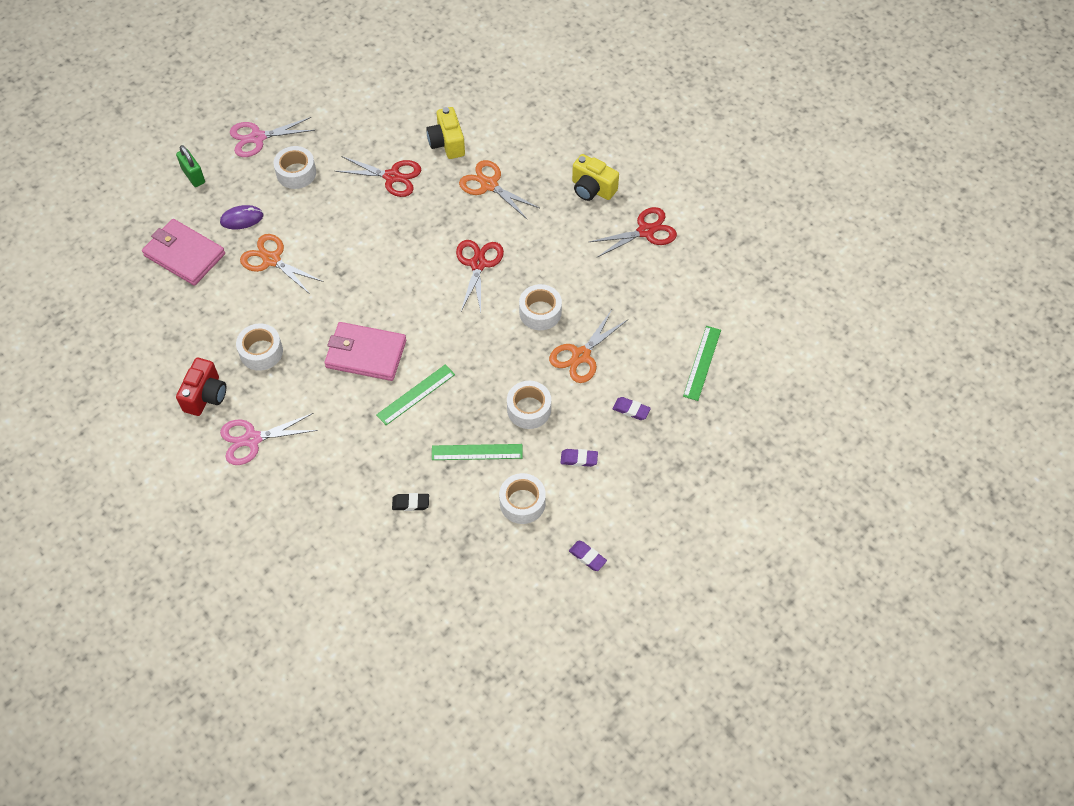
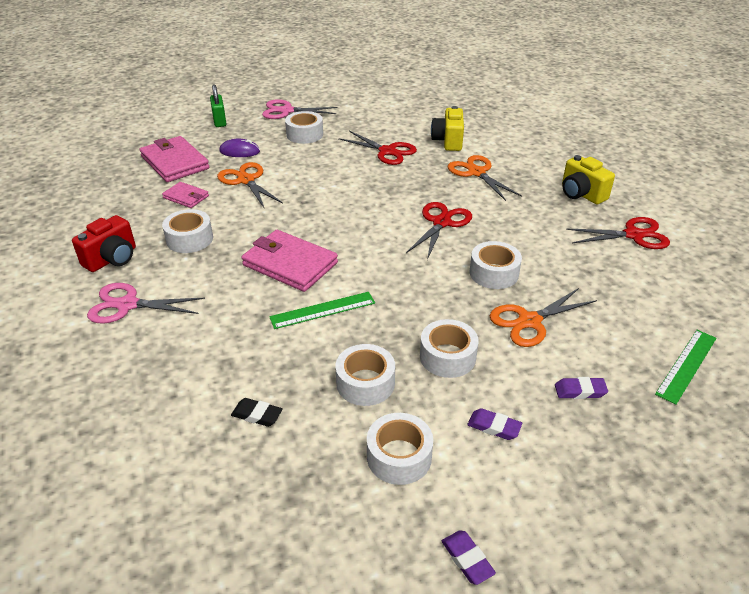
camera: 20 degrees right, 20 degrees down
green ruler [432,444,523,460] -> white tape [336,344,395,406]
purple eraser [613,397,651,420] -> purple eraser turned 45 degrees counterclockwise [555,377,608,399]
none -> pink wallet [162,182,209,208]

